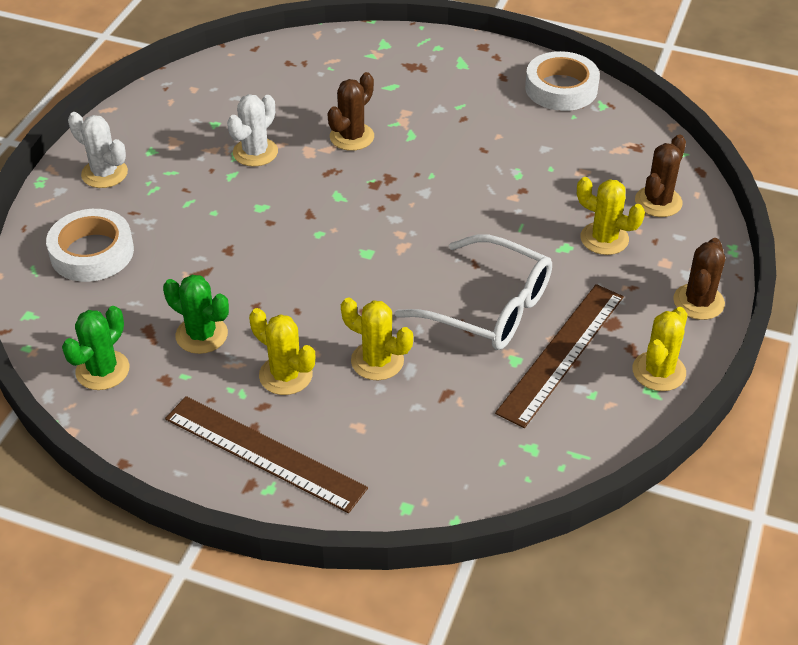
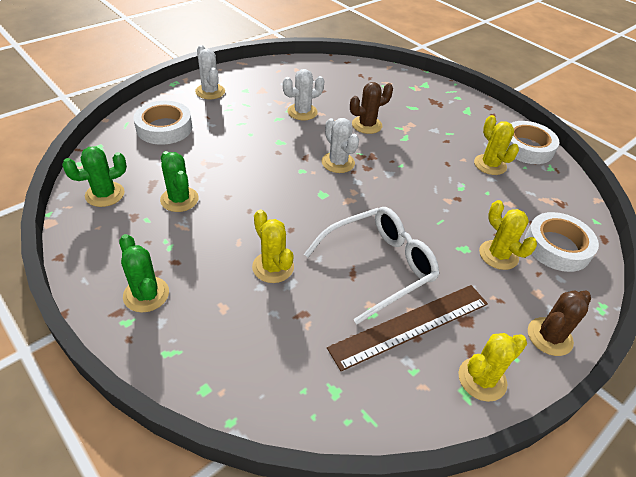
camera: 25 degrees right, 0 degrees up
brown ruler [165,396,368,513] -> green cactus [119,234,169,313]
yellow cactus [249,308,315,395] -> yellow cactus moved to [474,115,519,175]
white glasses [395,235,552,350] -> white glasses turned 90 degrees counterclockwise [304,207,439,324]
brown cactus [635,135,686,217] -> white tape [525,212,599,272]
none -> white cactus [322,118,359,173]

